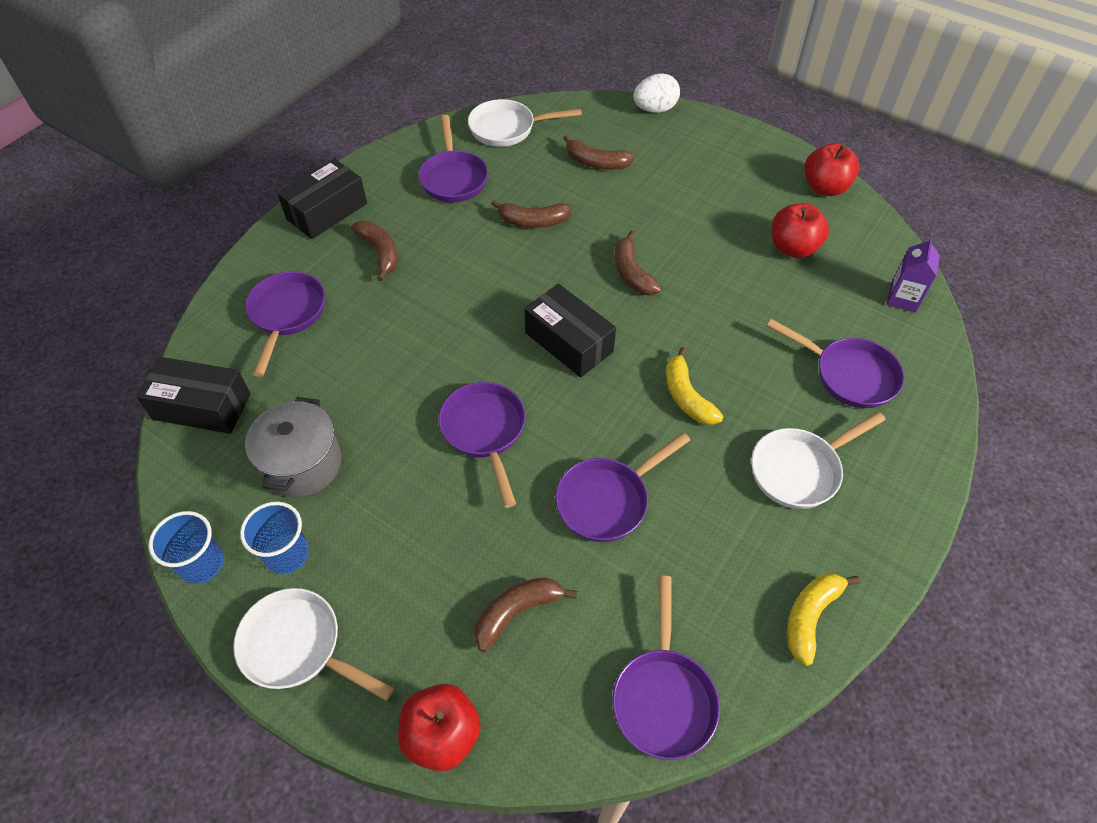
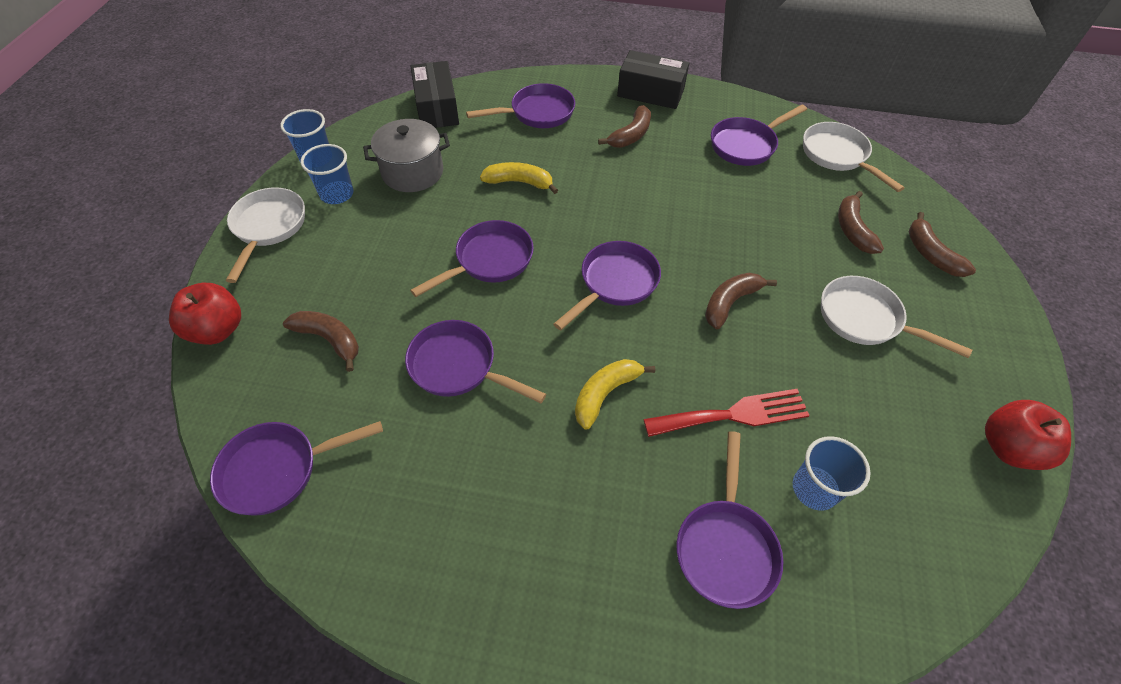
camera: 65 degrees right, 0 degrees up
brown banana [491,200,572,228] -> brown banana moved to [909,212,976,277]
black box [524,284,616,378] -> purple pan [553,241,661,330]
white egg [633,73,680,113] -> none
white pan [751,412,886,509] -> white pan moved to [821,276,972,358]
red apple [772,203,829,258] -> none
yellow banana [787,573,860,666] -> yellow banana moved to [480,162,558,194]
purple carton [887,237,940,313] -> none
none -> red fork [644,389,810,437]
none -> blue cup [793,436,871,511]

